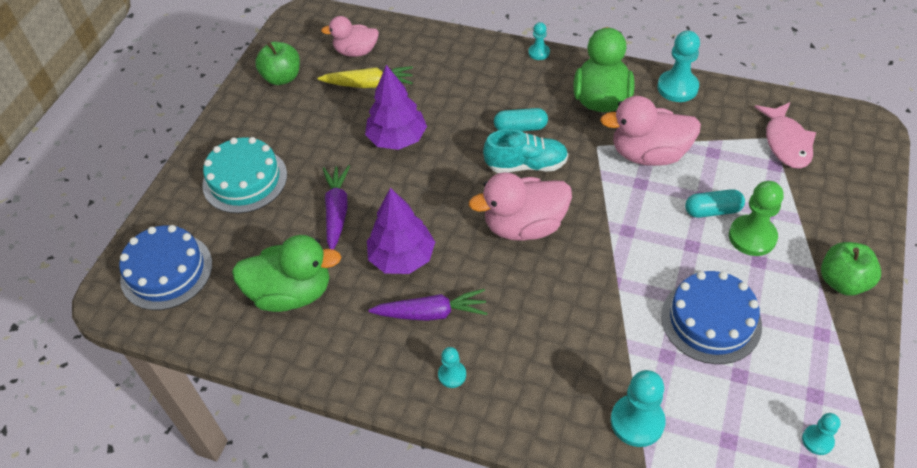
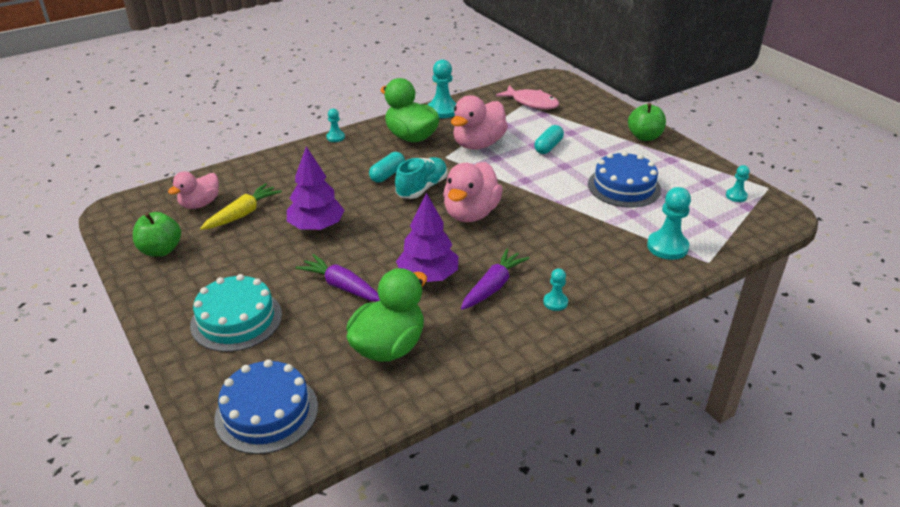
camera: 55 degrees left, 15 degrees down
green pawn [729,181,784,256] -> none

